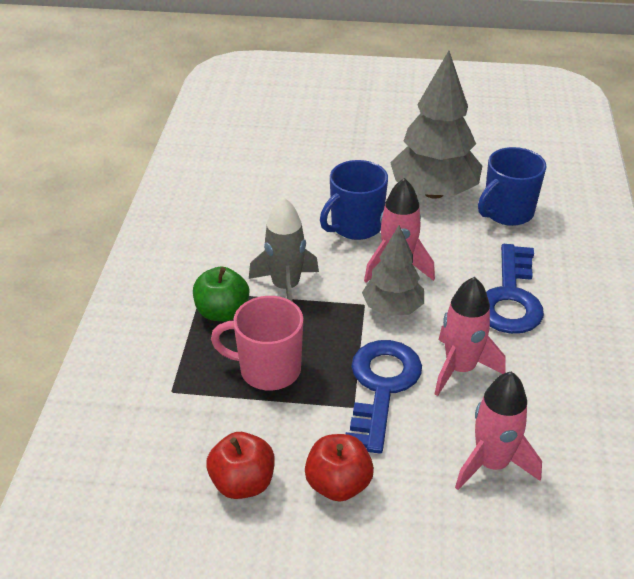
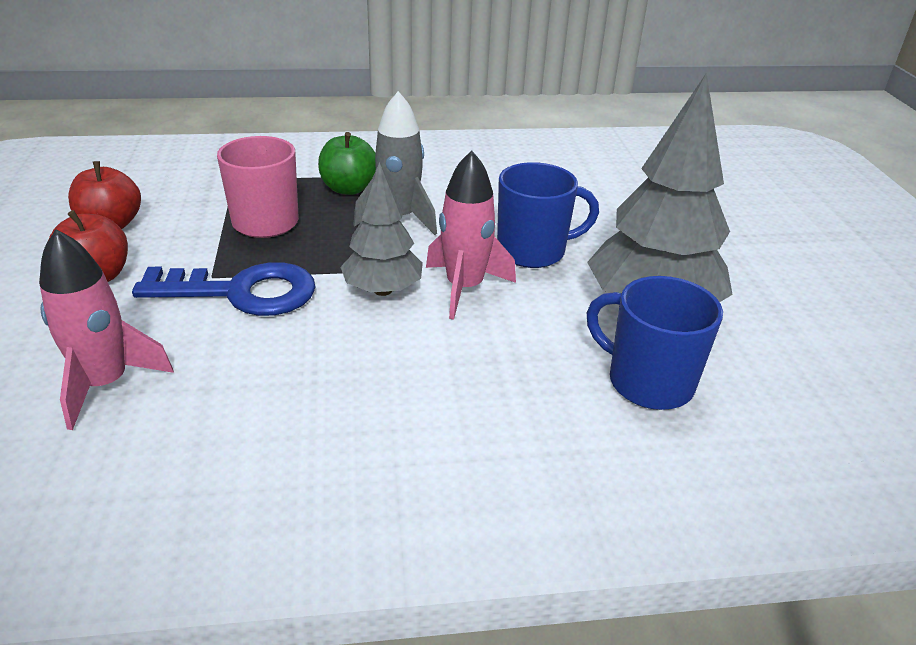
camera: 75 degrees right, 5 degrees down
blue mug [320,160,388,240] -> blue mug turned 135 degrees clockwise [497,162,599,268]
pink rocket [434,277,506,396] -> none
blue key [486,244,544,334] -> none

